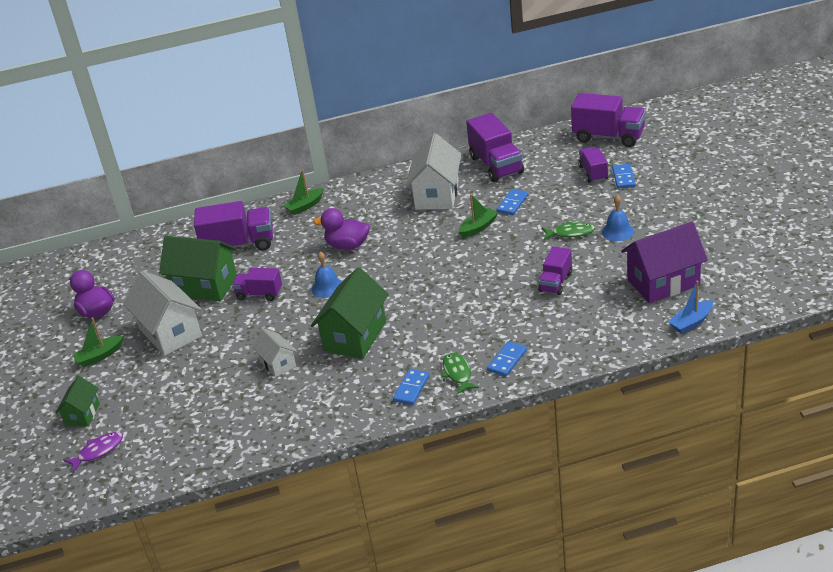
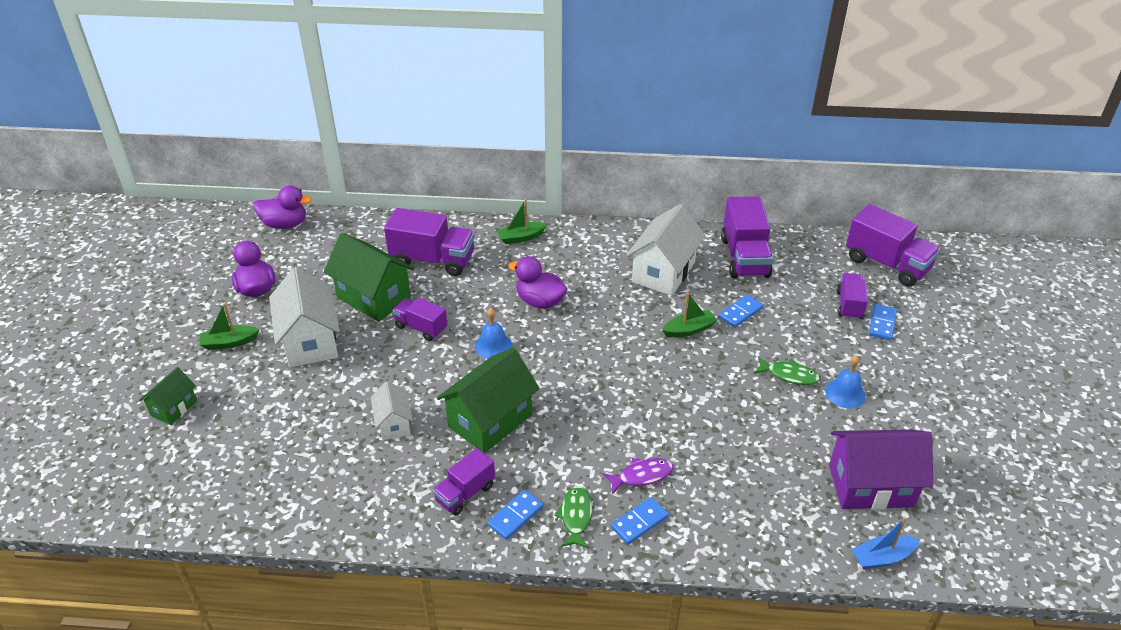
camera: 15 degrees right, 5 degrees up
purple fish [63,432,123,473] -> purple fish moved to [603,458,673,494]
purple truck [538,246,572,295] -> purple truck moved to [433,448,495,516]
none -> purple duck [253,186,312,229]

